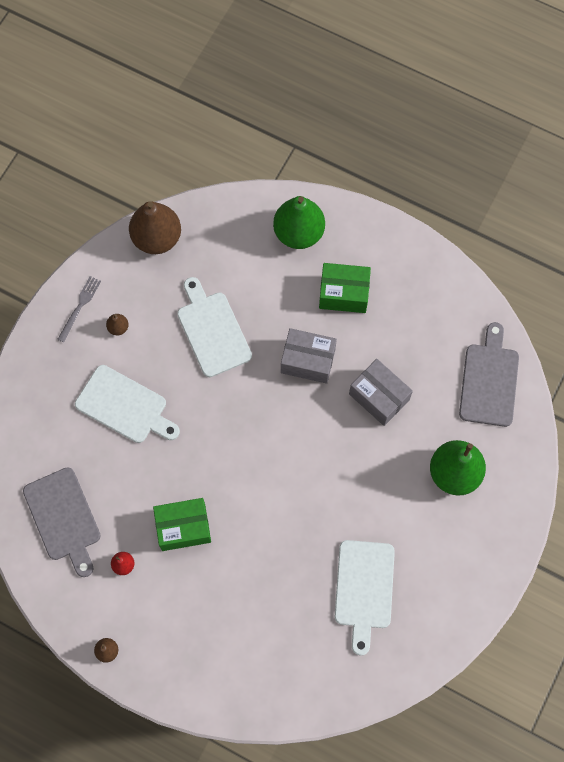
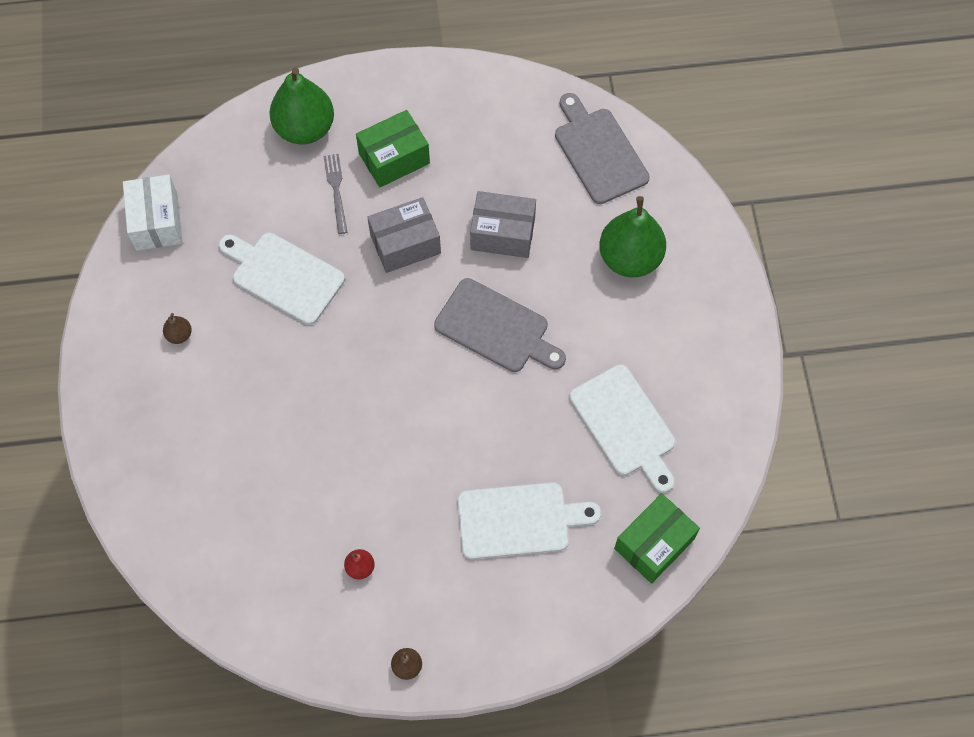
camera: 35 degrees left, 5 degrees down
grey cutting board [23,467,101,577] -> grey cutting board moved to [434,278,566,372]
grey fork [57,276,101,342] -> grey fork moved to [324,154,347,234]
white cutting board [75,365,180,443] -> white cutting board moved to [458,482,601,559]
brown pear [129,201,181,254] -> white box [123,174,183,251]
green box [153,498,211,551] -> green box moved to [614,493,700,583]

